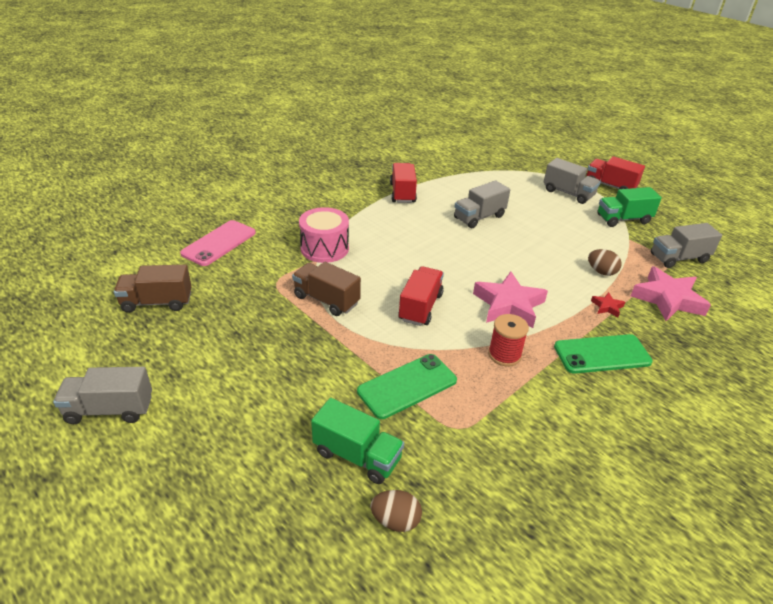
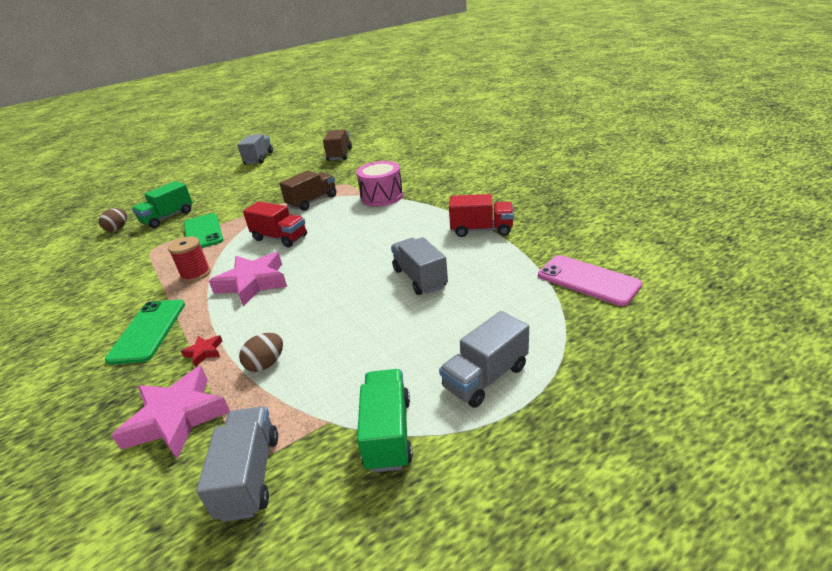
camera: 105 degrees right, 5 degrees down
pink phone [180,220,256,266] -> pink phone moved to [538,255,642,306]
red truck [586,156,645,189] -> none

